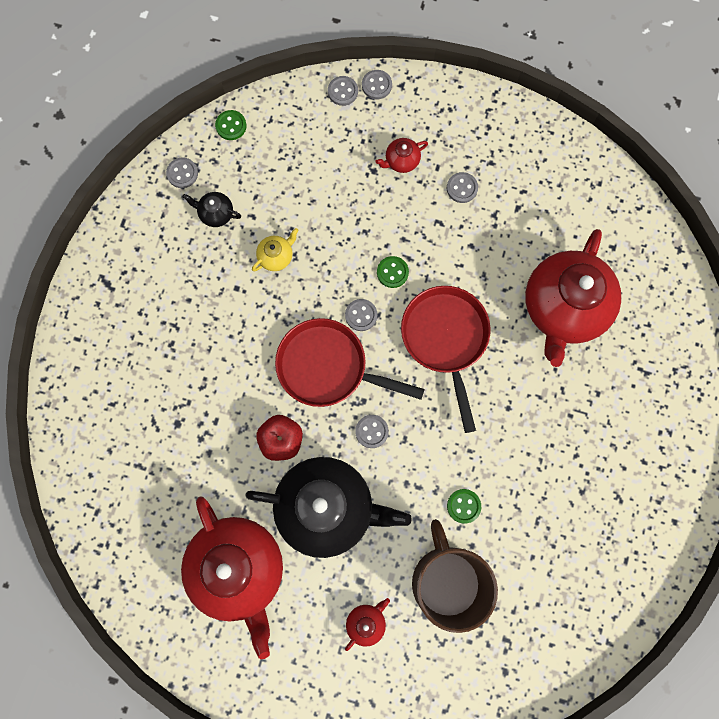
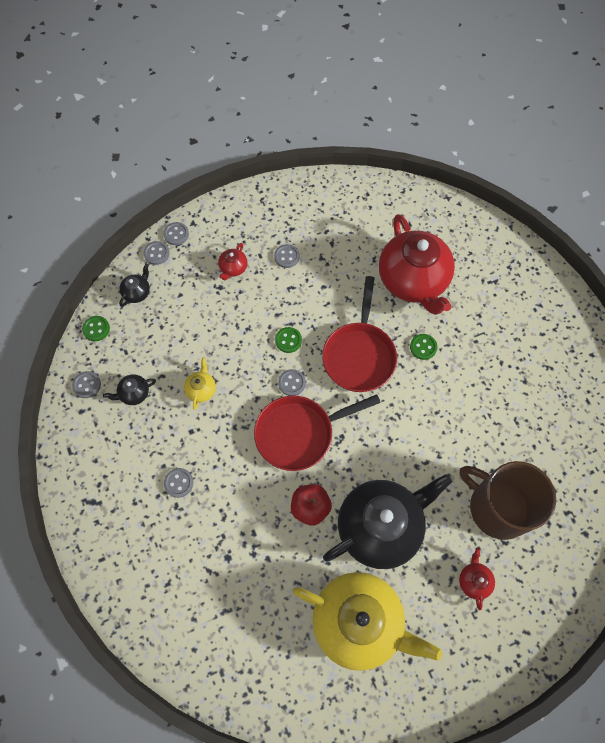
camera: 40 degrees left, 10 degrees down
red teapot [181,496,283,659] -> yellow teapot [293,572,442,671]
grey button [355,415,389,448] -> grey button moved to [164,468,193,498]
red pan [401,286,491,433] -> red pan turned 120 degrees counterclockwise [322,276,397,392]
green button [447,489,481,523] -> green button moved to [410,334,437,360]
none -> black teapot [119,263,150,307]

